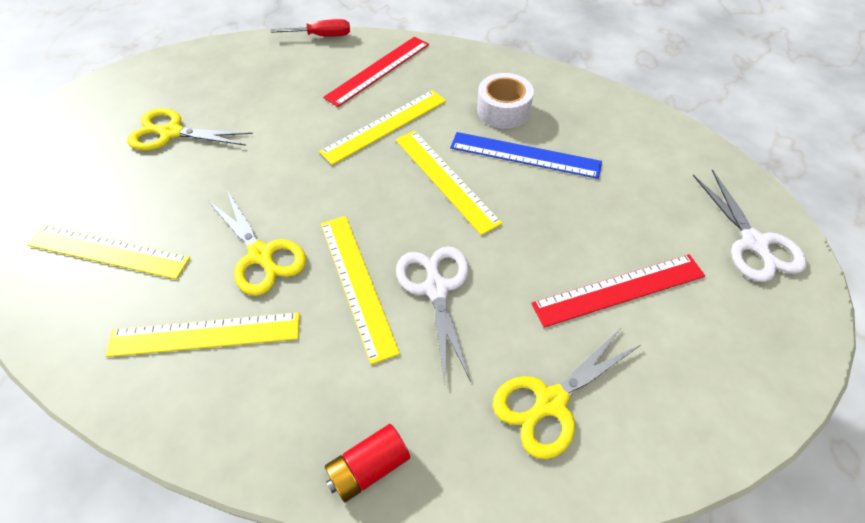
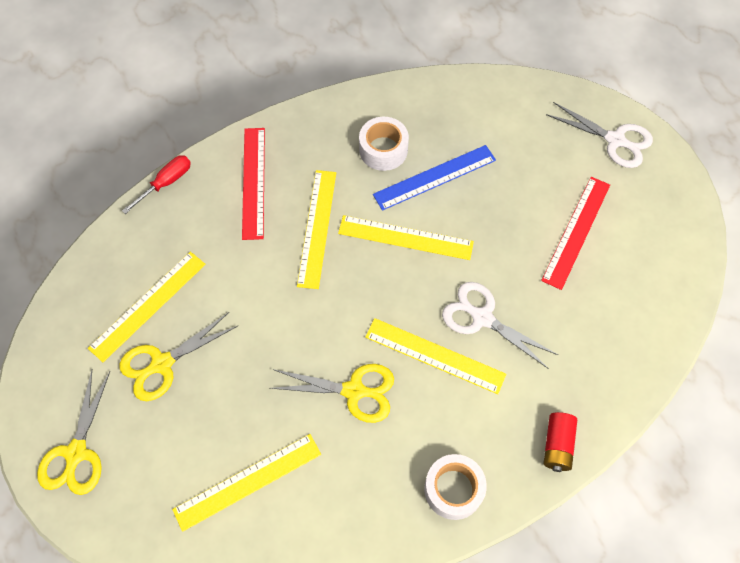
camera: 45 degrees left, 10 degrees up
yellow ruler [105,312,300,357] -> yellow ruler moved to [88,252,206,362]
yellow scissors [493,327,642,459] -> yellow scissors moved to [37,370,110,495]
none -> white tape [424,454,487,520]

